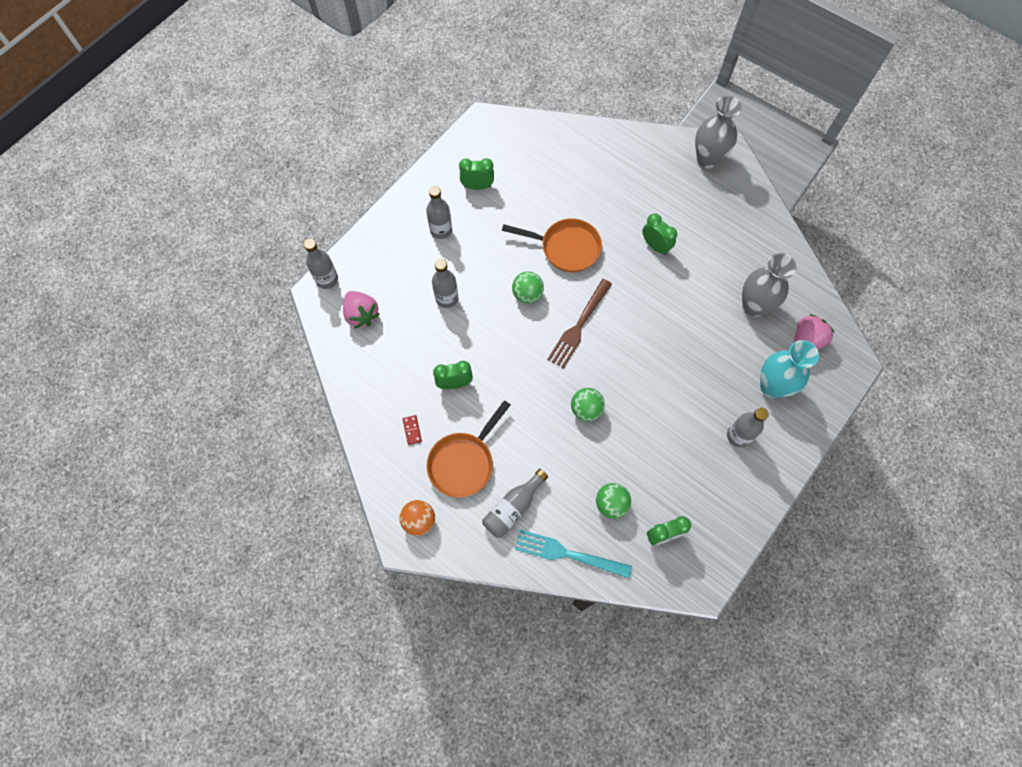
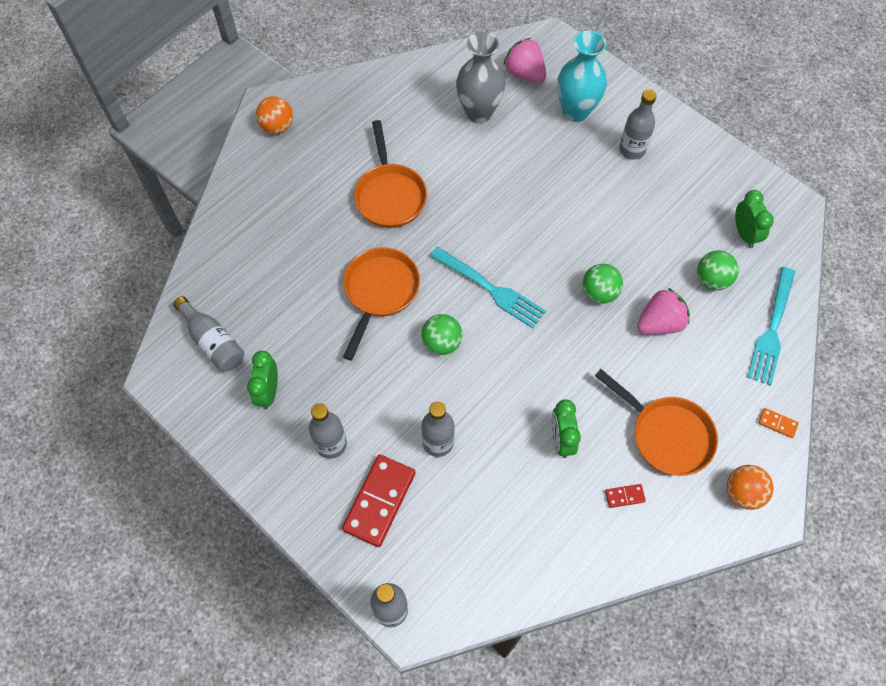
camera: 85 degrees left, 5 degrees down
pink strawberry [343,291,380,329] -> pink strawberry moved to [637,287,690,335]
grey bottle [482,469,548,538] -> grey bottle moved to [173,296,244,372]
brown fork [548,279,612,368] -> turquoise fork [430,247,546,328]
green clock [642,213,677,255] -> orange pan [354,120,427,228]
grey vase [695,96,742,169] -> orange ball [256,96,293,134]
none -> red domino [342,455,416,547]
none -> orange domino [758,408,799,438]

